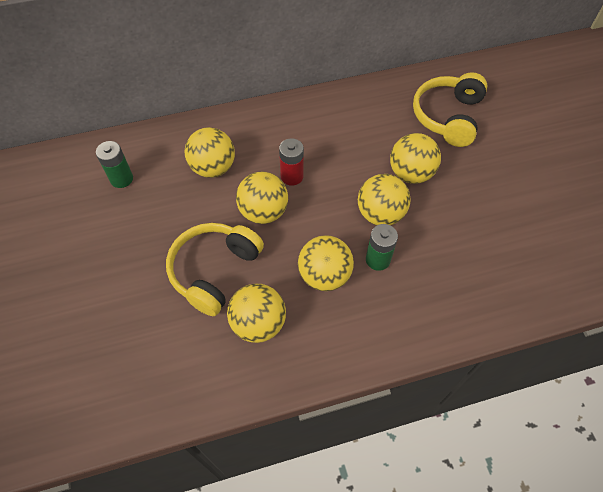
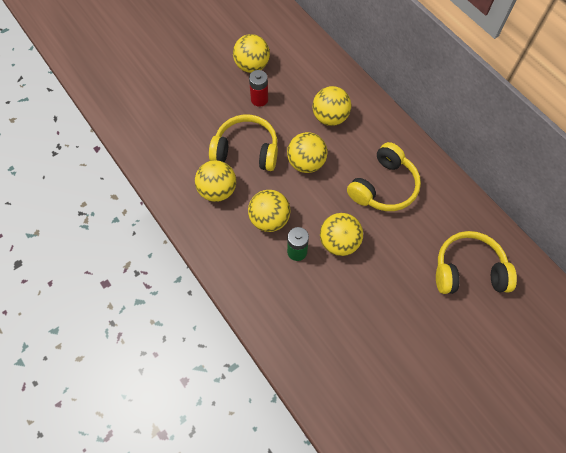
camera: 70 degrees right, 5 degrees up
green battery [96,141,133,188] -> none
red battery [279,138,304,186] -> red battery moved to [249,70,268,107]
yellow ball [390,133,441,184] -> yellow ball moved to [233,34,270,73]
none -> yellow headphones [347,142,421,211]

